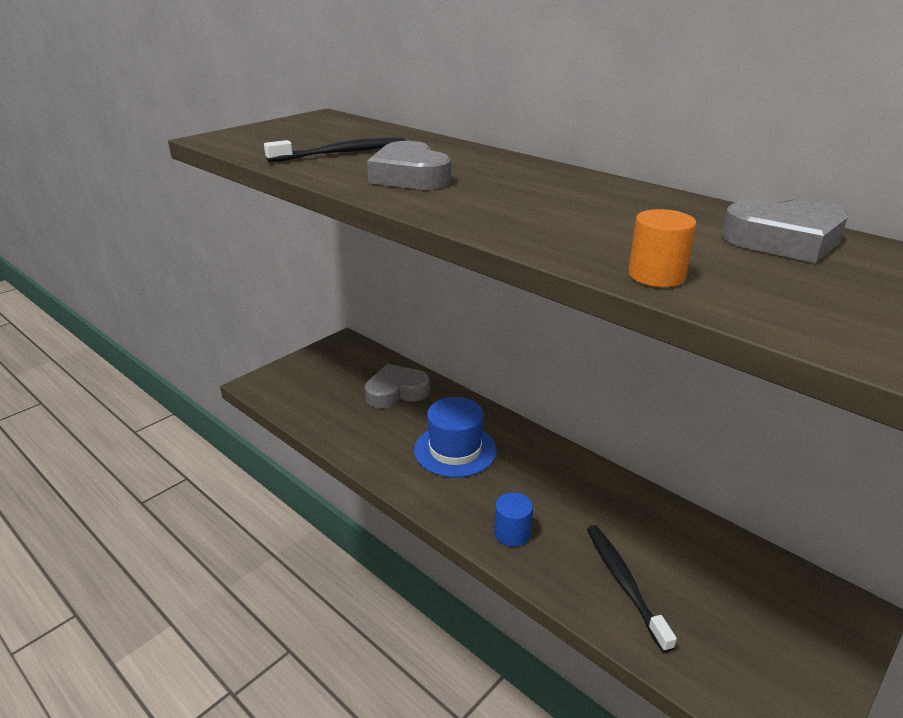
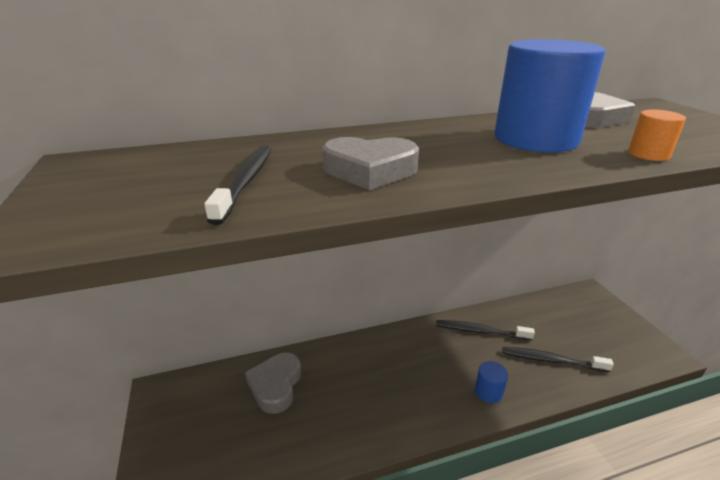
camera: 60 degrees left, 0 degrees up
blue hat [414,397,497,477] -> none
none -> black toothbrush [436,320,535,340]
none -> blue cylinder [494,39,606,153]

